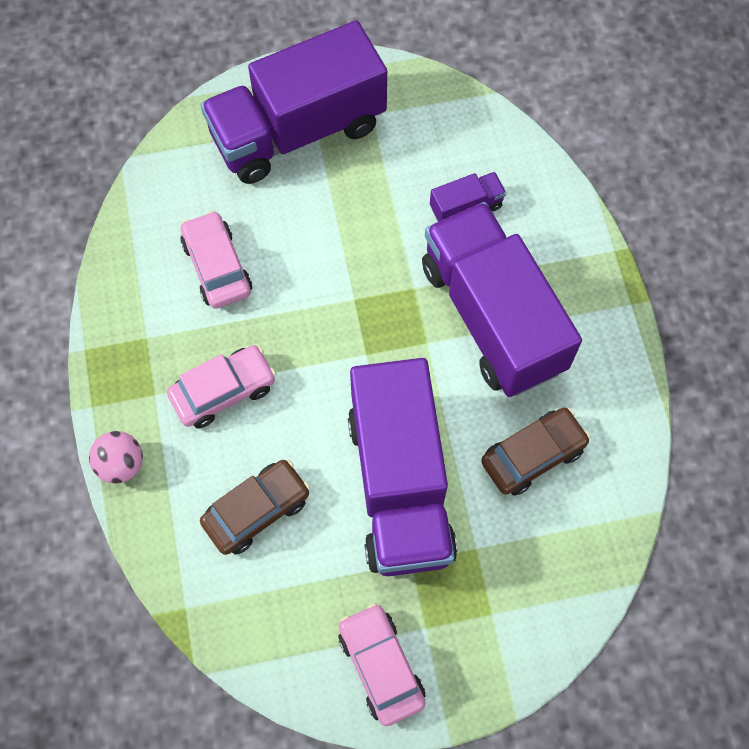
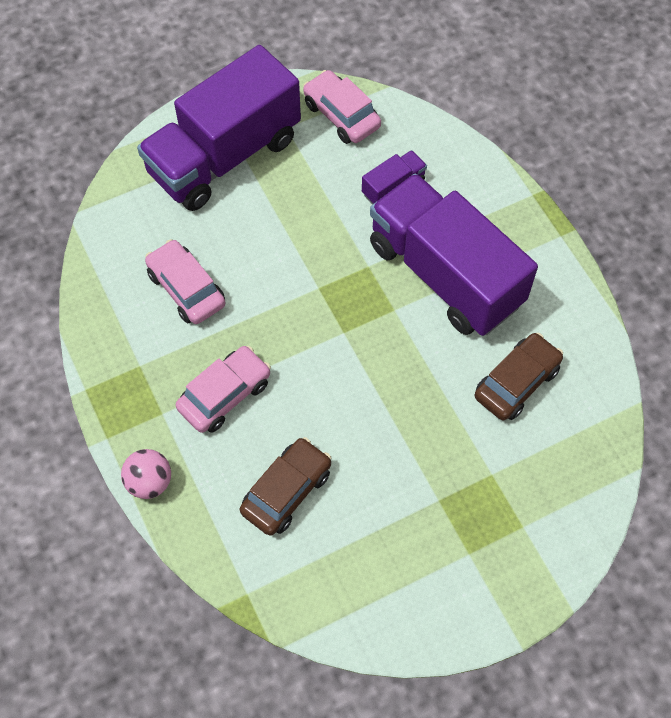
camera: 15 degrees left, 5 degrees down
pink car [339,603,426,726] -> pink car moved to [303,70,381,144]
purple truck [348,358,457,576] -> none

